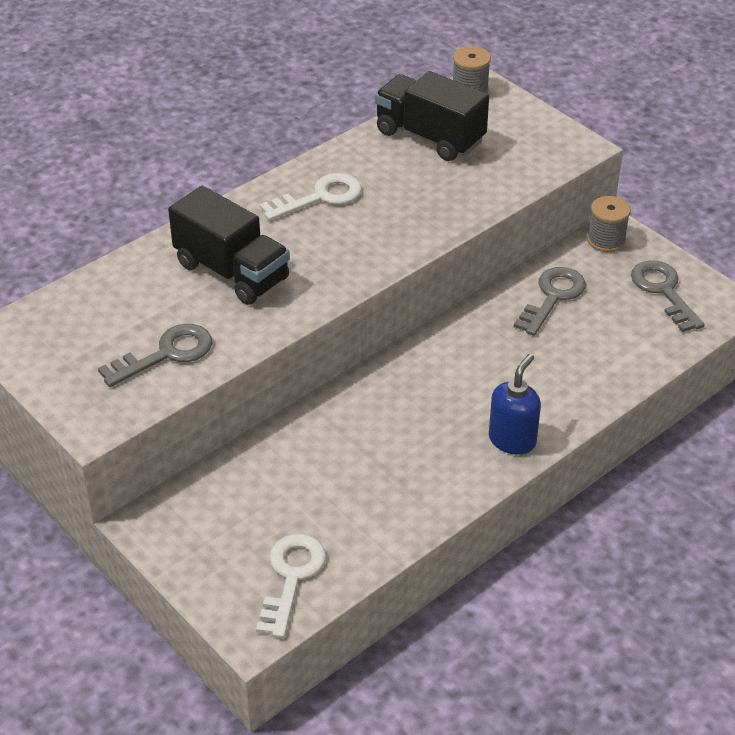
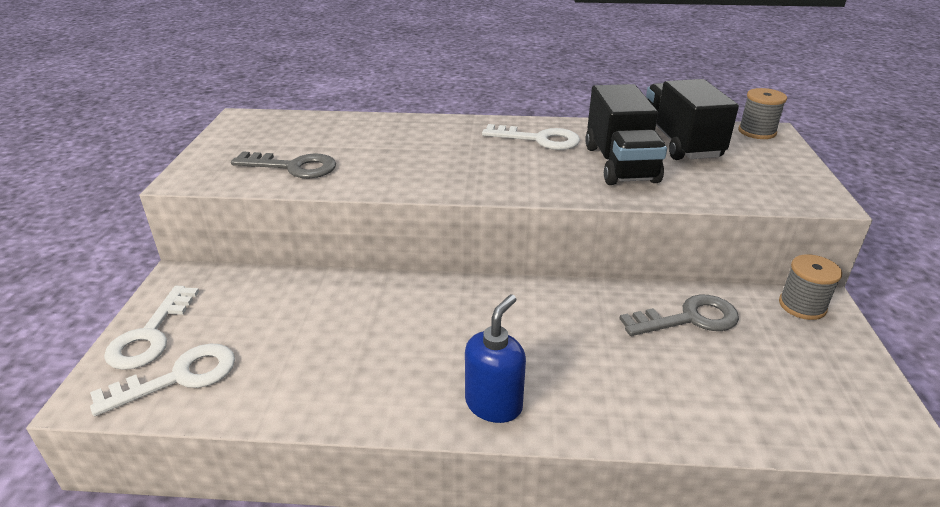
camera: 45 degrees right, 10 degrees down
black truck [168,186,290,305] -> black truck moved to [585,84,667,185]
blue soap dispenser [489,354,541,455] -> blue soap dispenser turned 45 degrees counterclockwise [465,294,526,423]
grey key [631,260,705,332] -> none
none -> white key [104,286,199,370]

